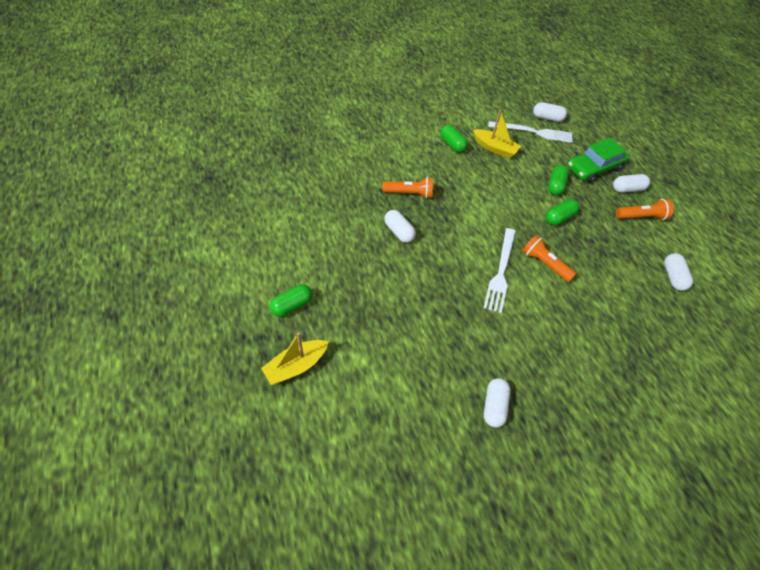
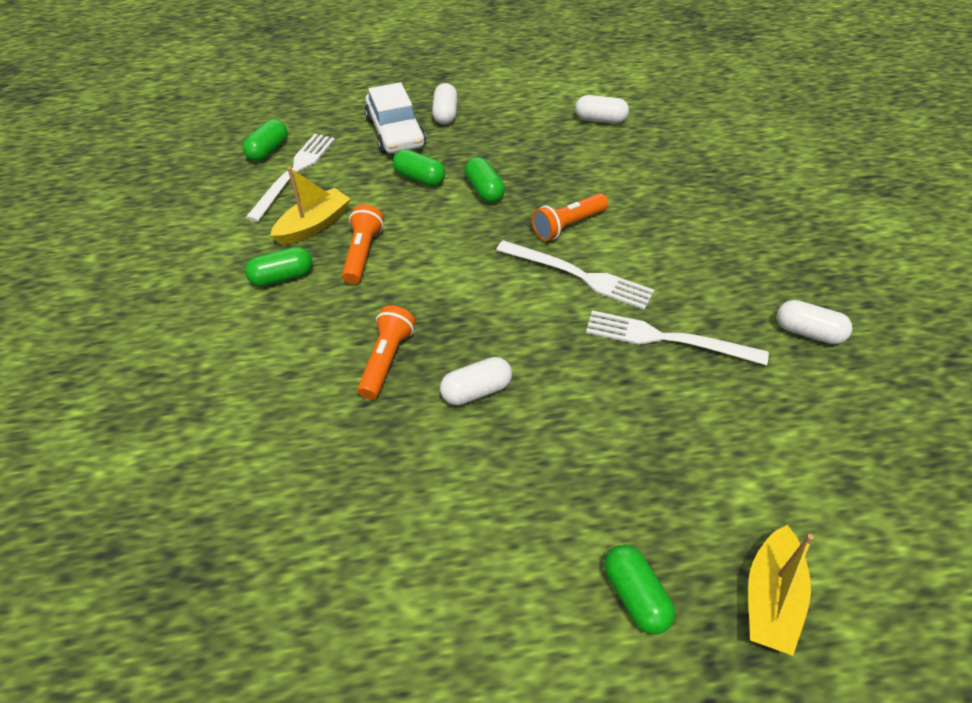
camera: 75 degrees left, 5 degrees down
yellow boat [261,333,329,385] -> yellow boat turned 45 degrees clockwise [748,525,814,656]
white capsule [533,102,567,122] -> green capsule [242,119,288,162]
green car [567,138,629,183] -> white car [365,82,426,154]
orange flashlight [616,199,674,221] -> orange flashlight moved to [342,205,384,284]
none -> white fork [586,310,769,365]

